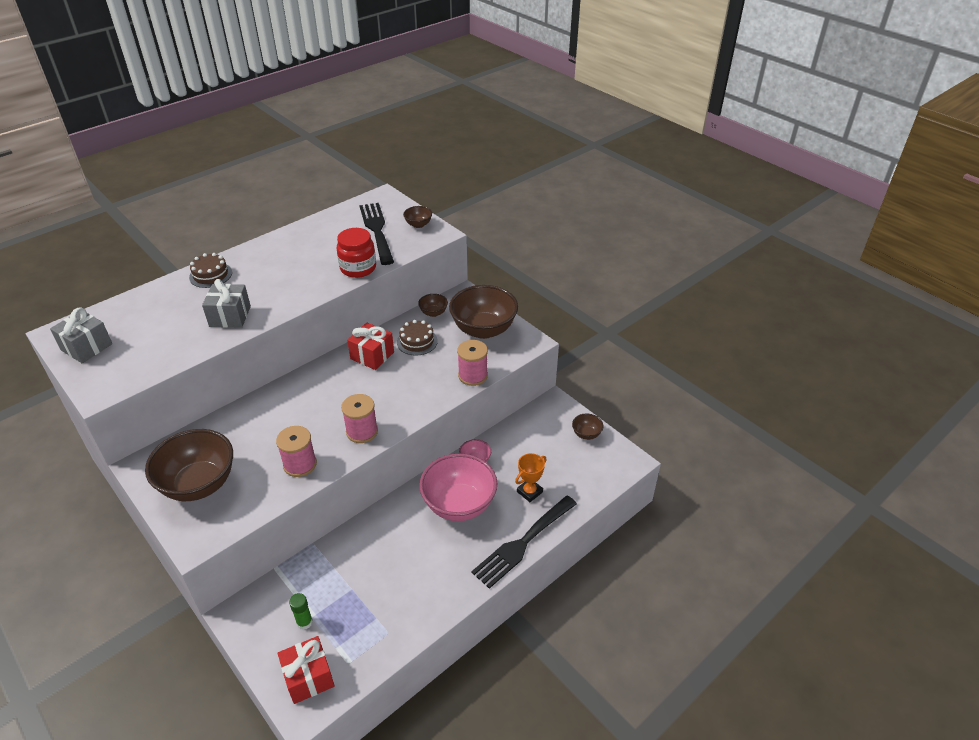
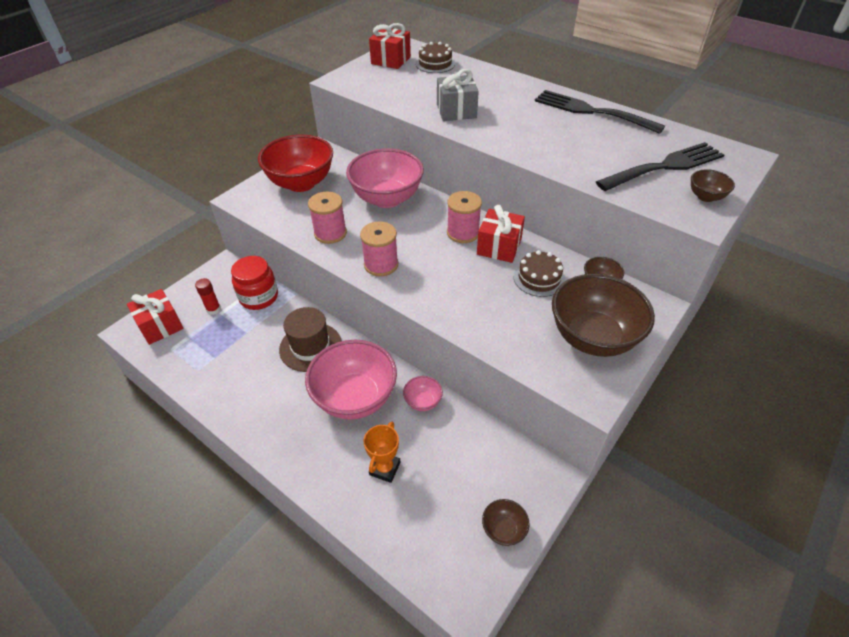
camera: 80 degrees right, 5 degrees up
grey gift [50,308,112,363] -> red gift [369,23,411,69]
brown bowl [145,429,233,501] -> red bowl [258,135,333,192]
brown cake [189,253,232,288] -> brown cake moved to [415,42,455,73]
green glue stick [289,593,313,630] -> red glue stick [195,278,221,315]
red jar [336,228,376,278] -> red jar moved to [231,256,278,310]
pink spool [457,340,488,386] -> pink spool moved to [447,191,482,243]
black fork [471,496,577,589] -> black fork moved to [535,90,665,134]
orange trophy [515,453,547,502] -> orange trophy turned 75 degrees clockwise [363,422,400,483]
none -> brown hat [279,307,342,372]
none -> pink bowl [346,148,424,208]

